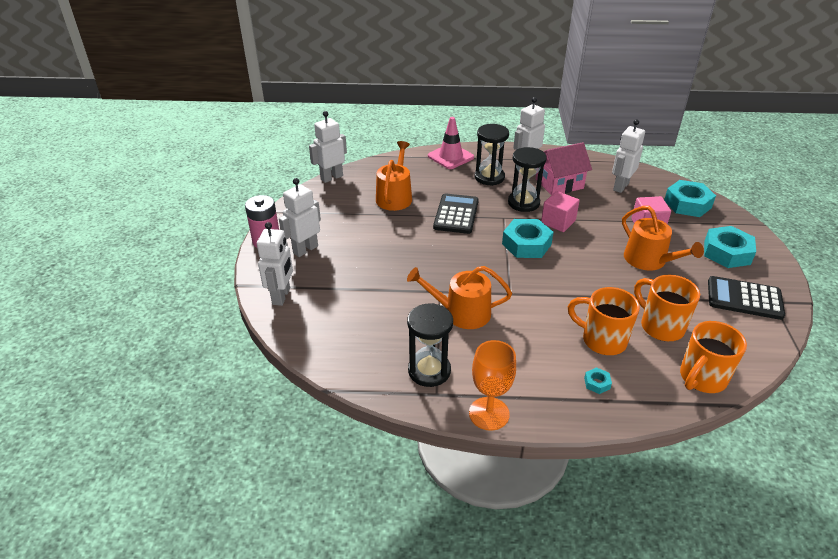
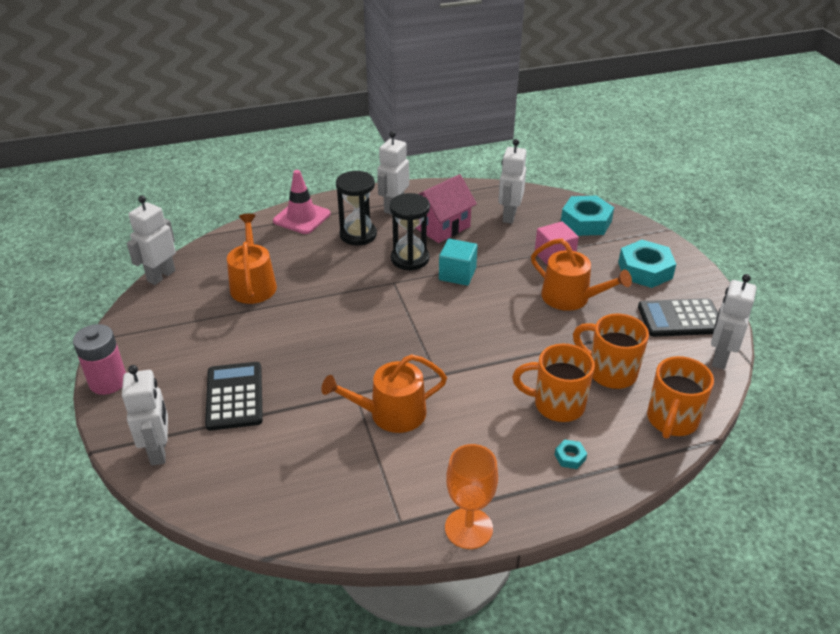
camera: 20 degrees left, 0 degrees up
white robot [279,178,321,257] -> white robot moved to [711,274,757,369]
black hourglass [407,303,453,387] -> none
black calculator [433,193,479,234] -> black calculator moved to [205,362,263,431]
turquoise nut [502,219,554,258] -> none
pink cube [541,191,580,232] -> turquoise cube [439,239,478,286]

